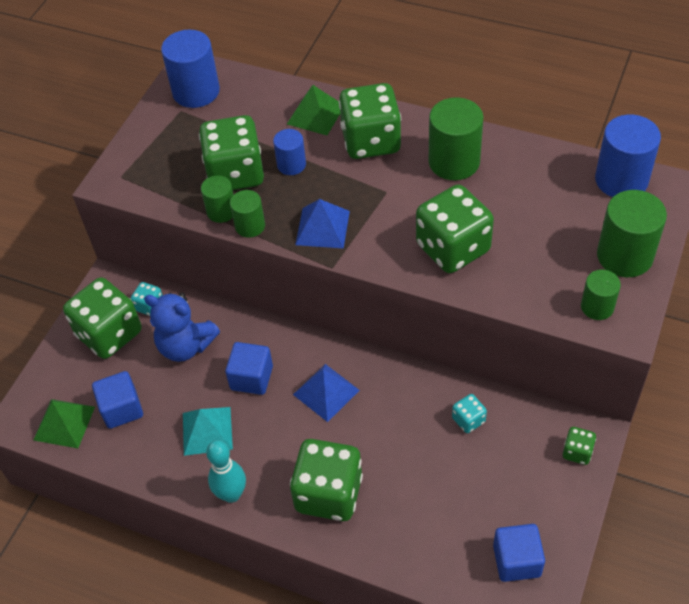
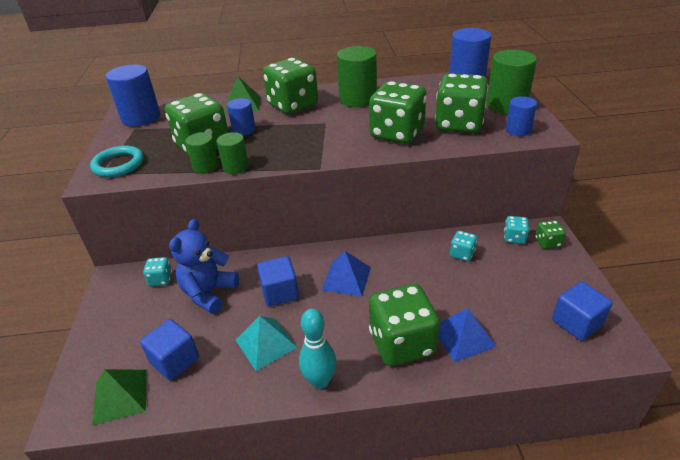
camera: 30 degrees left, 15 degrees down
green dice [63,277,142,359] -> green dice moved to [435,74,488,133]
blue teddy bear [144,293,220,362] -> blue teddy bear turned 120 degrees clockwise [169,219,239,314]
blue pyramid [295,199,350,248] -> blue pyramid moved to [438,308,497,362]
green cylinder [581,270,621,320] -> blue cylinder [506,96,537,136]
none -> turquoise ring [90,145,144,177]
none -> turquoise dice [504,216,529,244]

